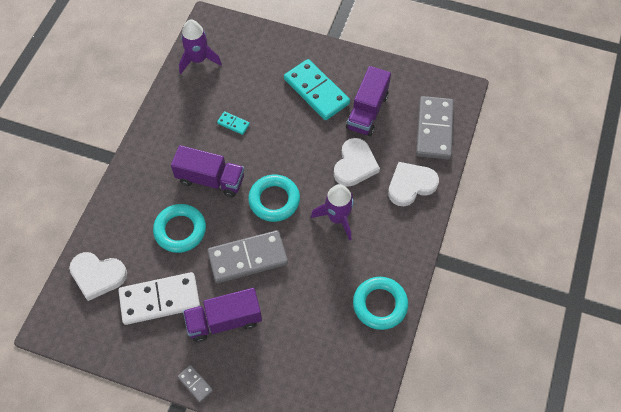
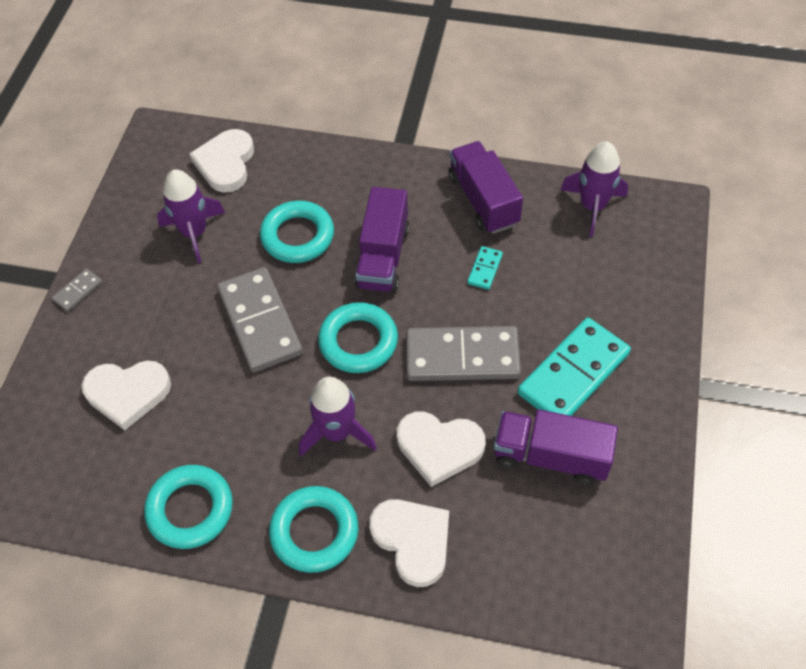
camera: 85 degrees right, 5 degrees down
white domino [118,272,200,325] -> purple rocket [157,169,225,263]
purple truck [183,288,262,342] -> purple truck moved to [448,141,523,234]
grey domino [416,96,454,159] -> grey domino moved to [406,326,521,381]
none -> white heart [82,360,171,430]
none -> turquoise ring [269,486,358,573]

